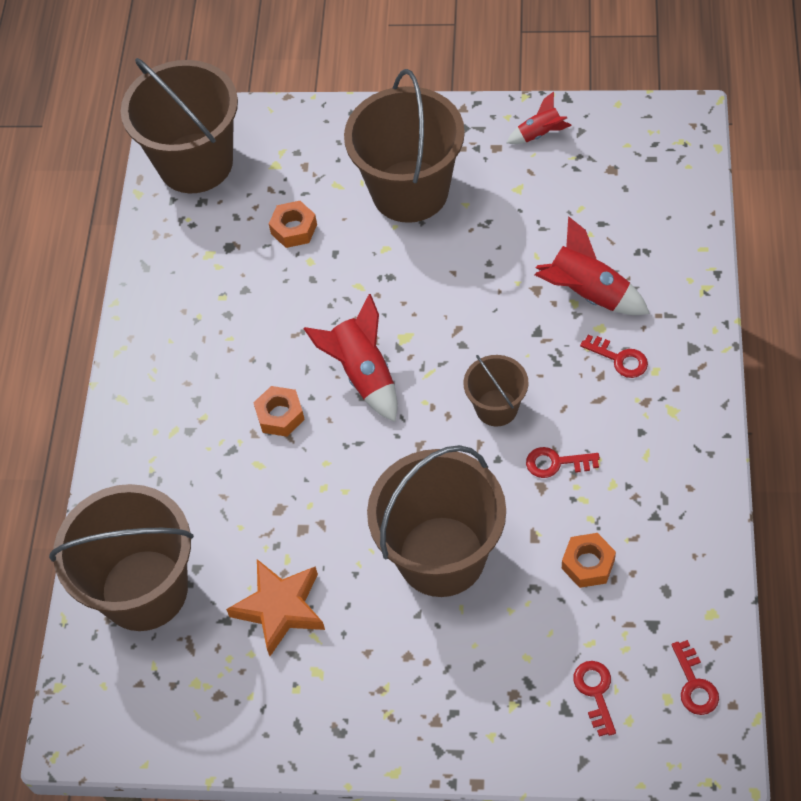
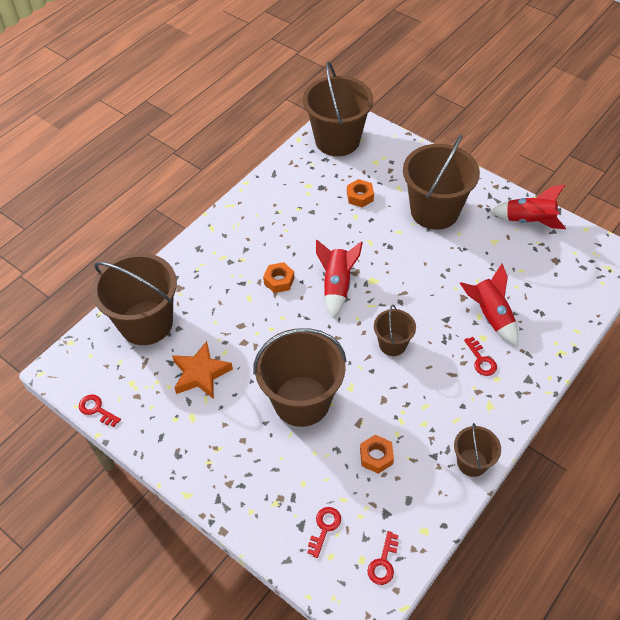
camera: 30 degrees right, 5 degrees down
red rocket [507,92,572,144] -> red rocket [490,185,566,229], size x1.71
red key [526,447,600,478] -> red key moved to [79,394,121,427]
none -> brown bucket [454,423,501,477]

